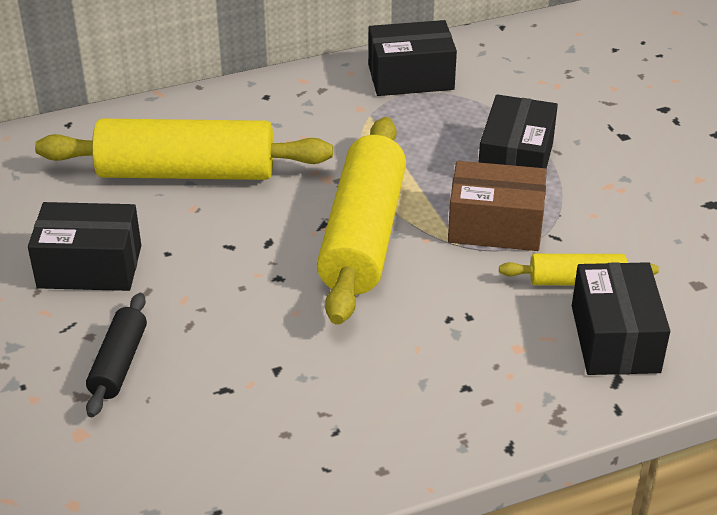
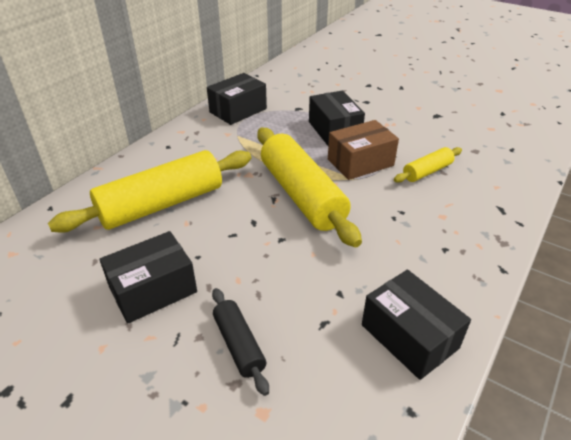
camera: 35 degrees left, 0 degrees up
black box [572,262,670,375] -> black box moved to [362,270,471,380]

